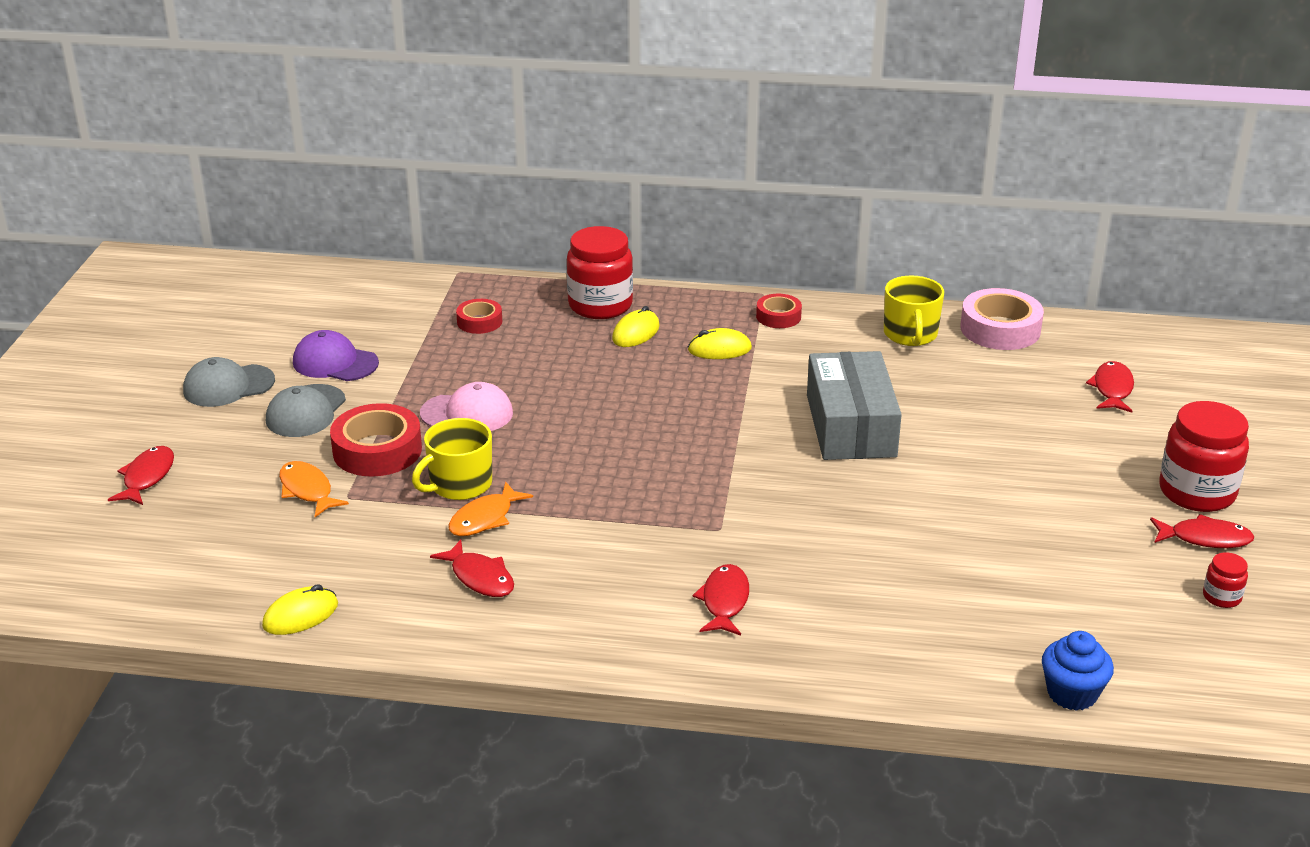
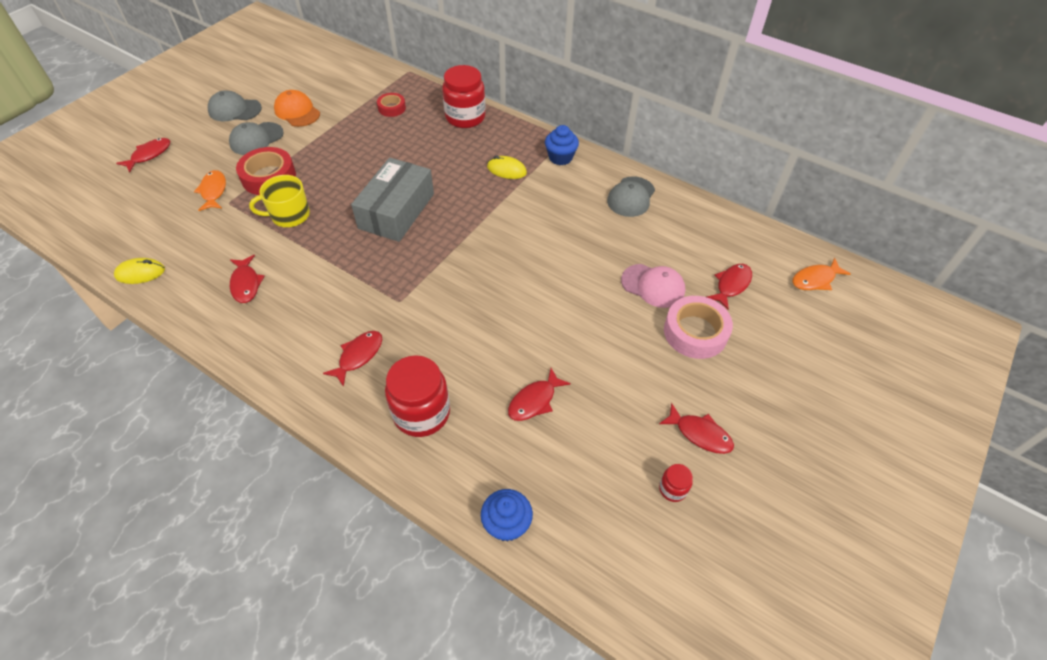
camera: 25 degrees right, 20 degrees up
purple cap [293,330,379,381] -> orange cap [274,90,320,127]
pink cap [420,382,513,431] -> pink cap moved to [621,264,685,308]
orange fish [448,482,533,536] -> orange fish moved to [793,258,851,290]
yellow mouse [612,306,660,347] -> none
red tape [756,294,802,328] -> blue cupcake [545,125,579,165]
grey box [807,351,902,460] -> grey box moved to [351,157,434,242]
yellow mug [884,276,944,346] -> grey cap [607,176,655,217]
pink tape [960,288,1044,350] -> pink tape moved to [664,296,733,359]
red jar [1159,401,1249,512] -> red jar moved to [385,355,450,437]
none -> red fish [508,368,571,421]

